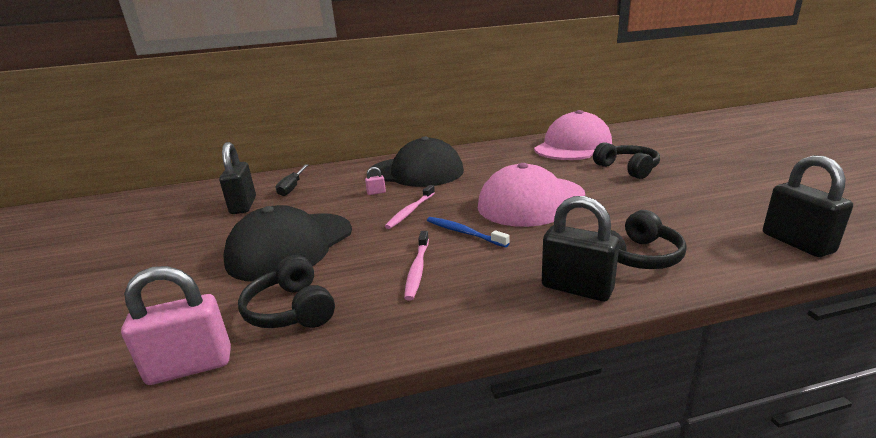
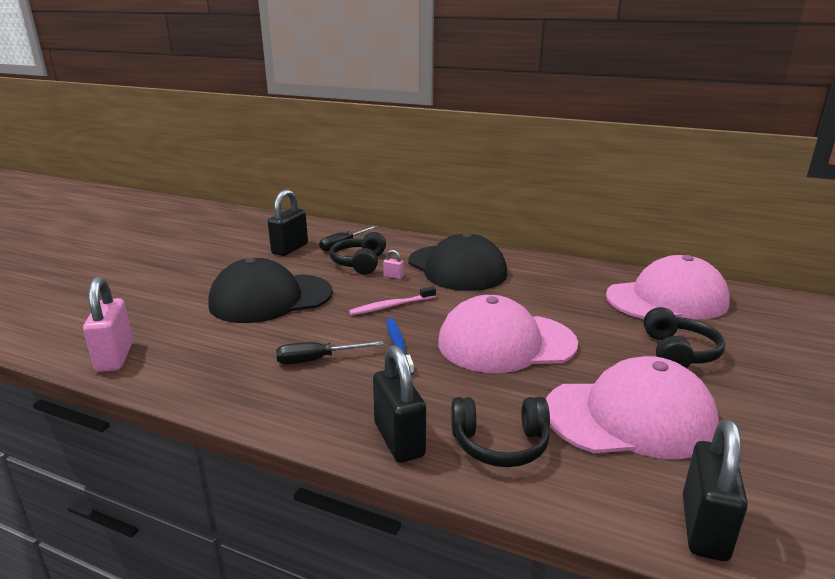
camera: 35 degrees right, 0 degrees up
pink padlock [121,266,231,385] -> pink padlock turned 60 degrees clockwise [83,276,133,372]
black headphones [238,255,335,328] -> black headphones moved to [329,232,386,275]
pink toothbrush [404,231,429,300] -> black screwdriver [276,341,384,364]
none -> pink cap [546,356,719,459]

